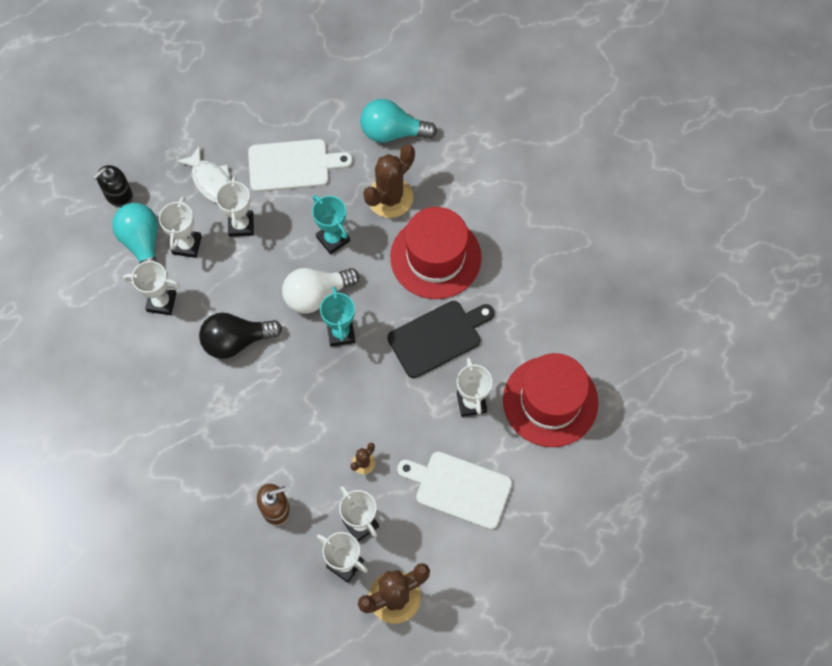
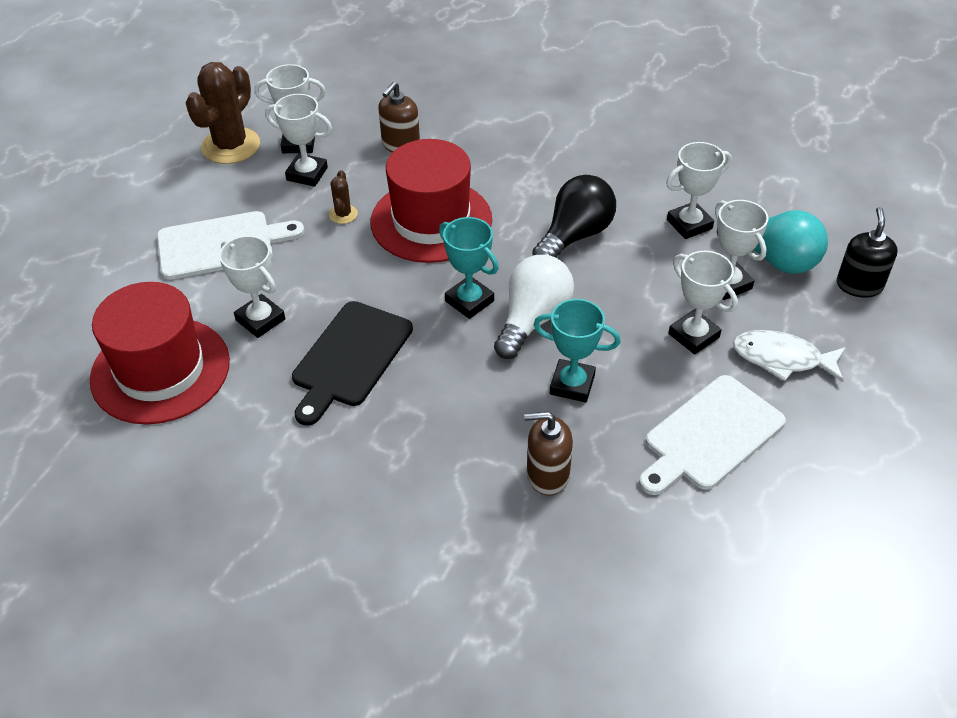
camera: 145 degrees right, 20 degrees down
turquoise light bulb [360,99,437,143] -> none
brown cactus [363,145,415,218] -> brown soap dispenser [524,411,573,496]
red hat [390,207,482,299] -> red hat moved to [371,139,492,263]

